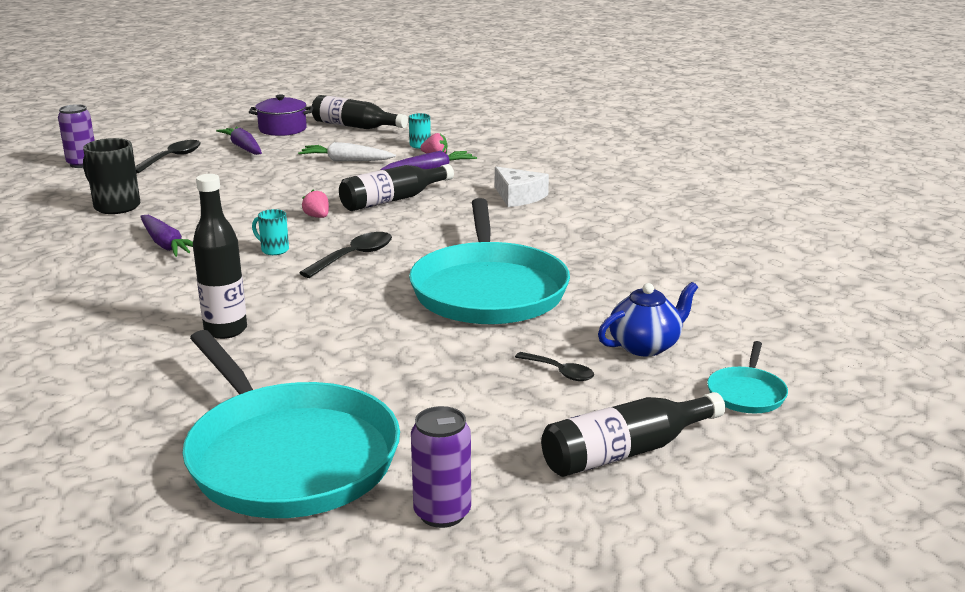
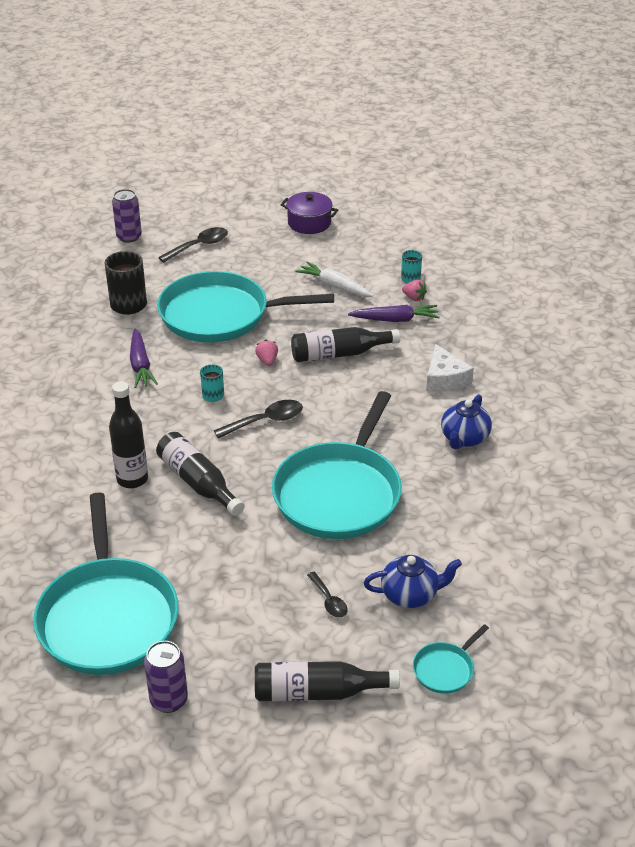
camera: 25 degrees right, 15 degrees up
purple carrot [216,126,262,155] -> none
black bottle [312,95,408,129] -> black bottle moved to [156,432,245,516]
none -> turquoise pan [157,271,334,342]
none -> blue teapot [441,394,492,449]

